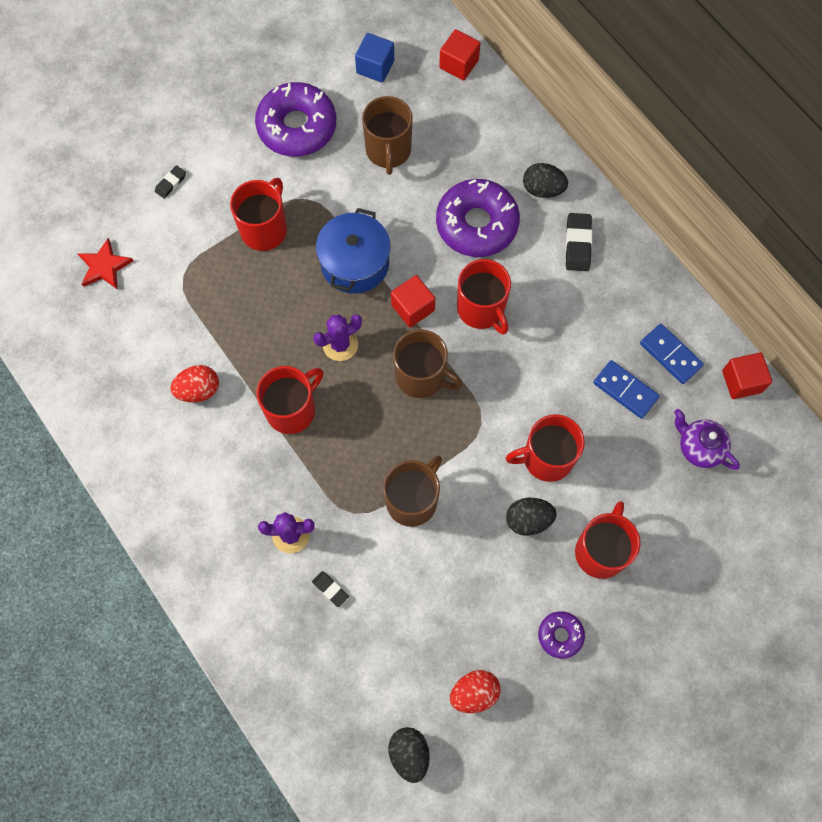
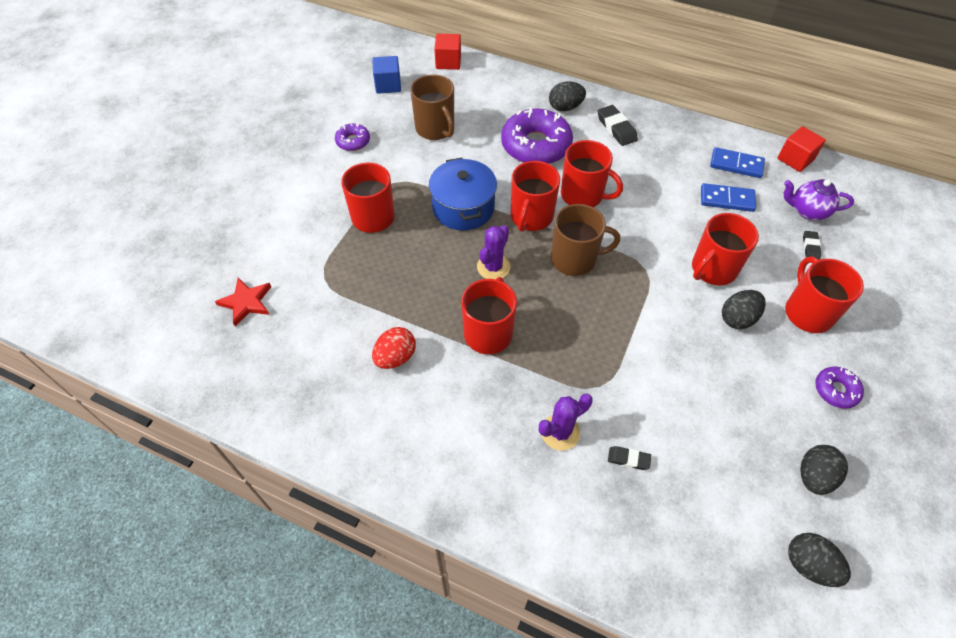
camera: 30 degrees left, 15 degrees down
black eraser [155,165,186,199] -> black eraser moved to [803,231,821,260]
purple donut [255,82,336,157] -> purple donut [335,123,370,151], size x0.49
brown mug [383,456,442,527] -> none
red cube [391,275,436,327] -> red mug [511,161,560,232]
red egg [450,670,500,713] -> black egg [800,445,848,495]

